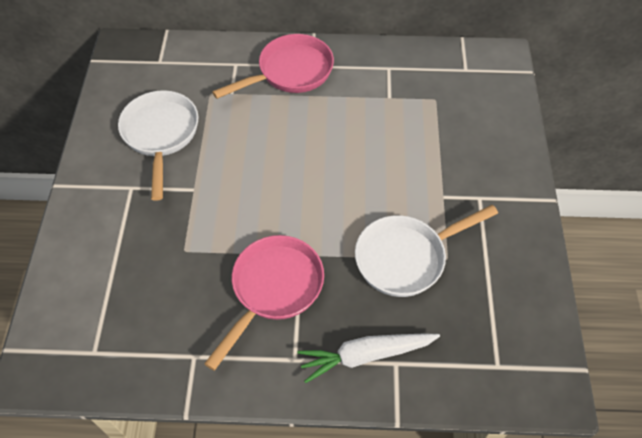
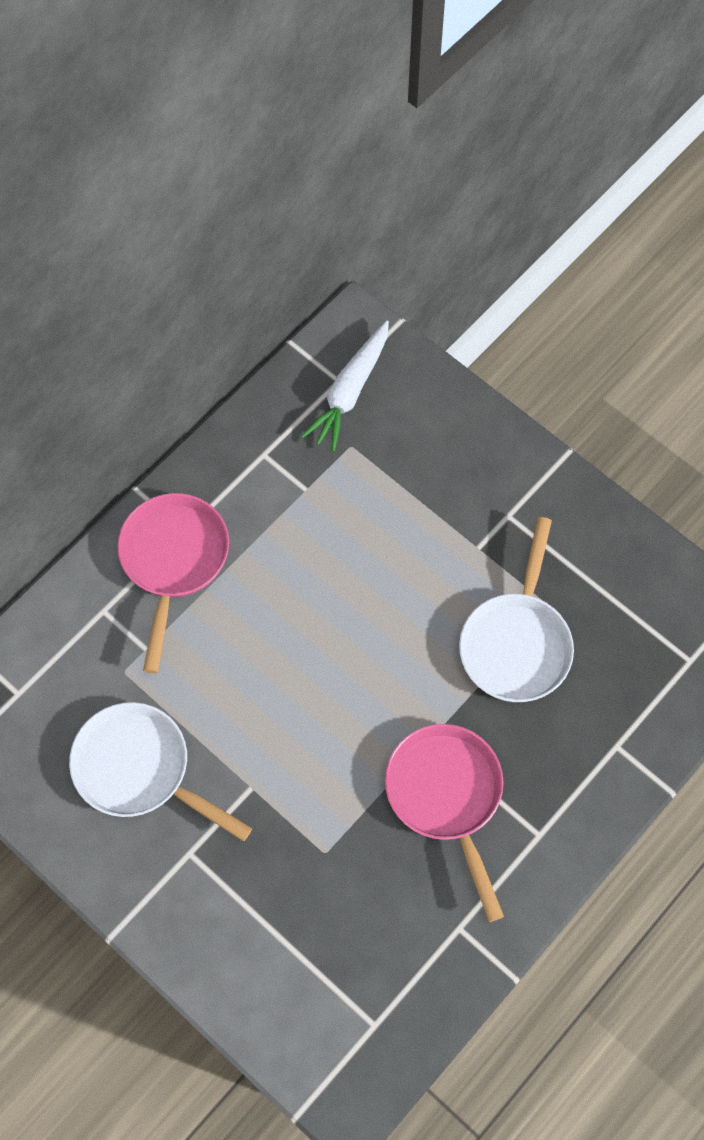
camera: 50 degrees left, 10 degrees up
white carrot [297,334,440,383] -> white carrot moved to [301,320,389,452]

